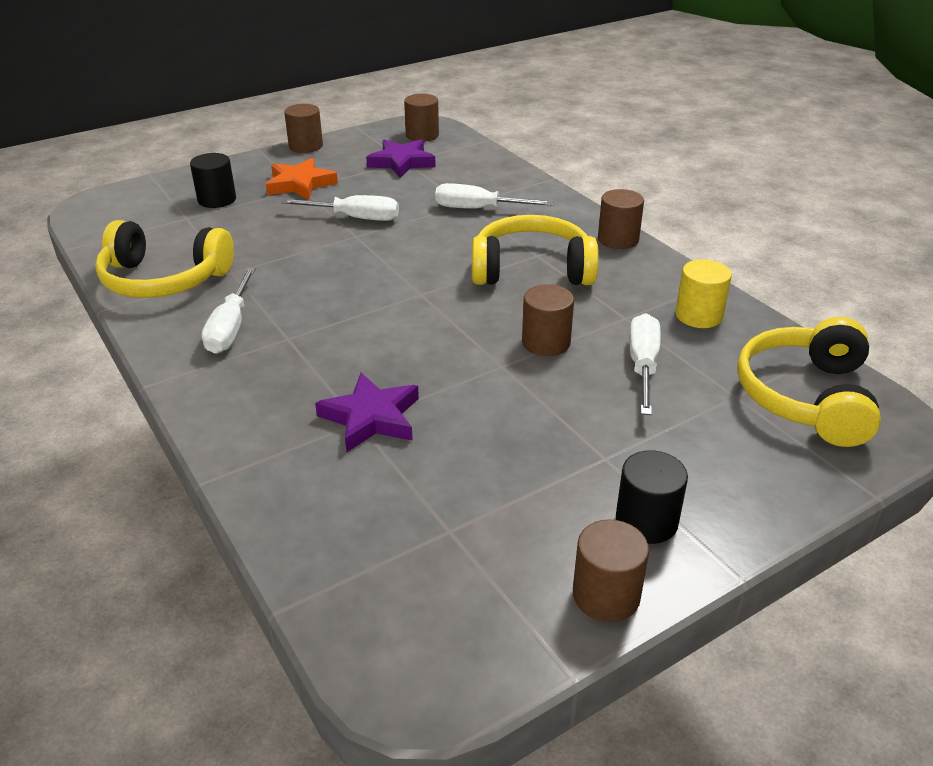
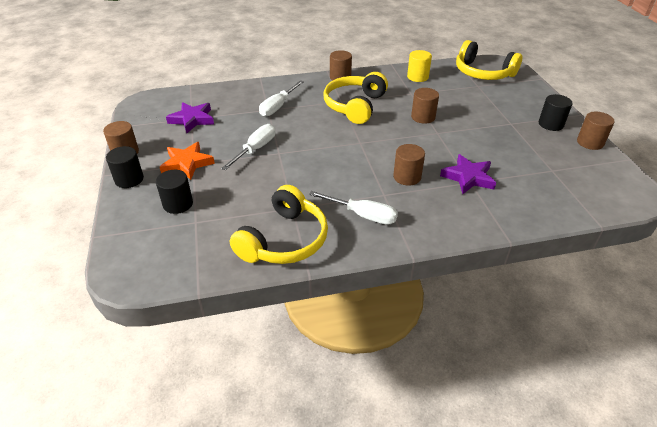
camera: 70 degrees left, 5 degrees up
brown cylinder [404,94,439,141] -> brown cylinder moved to [393,144,425,186]
white screwdriver [629,313,661,415] -> none
none -> black cylinder [106,146,144,188]

